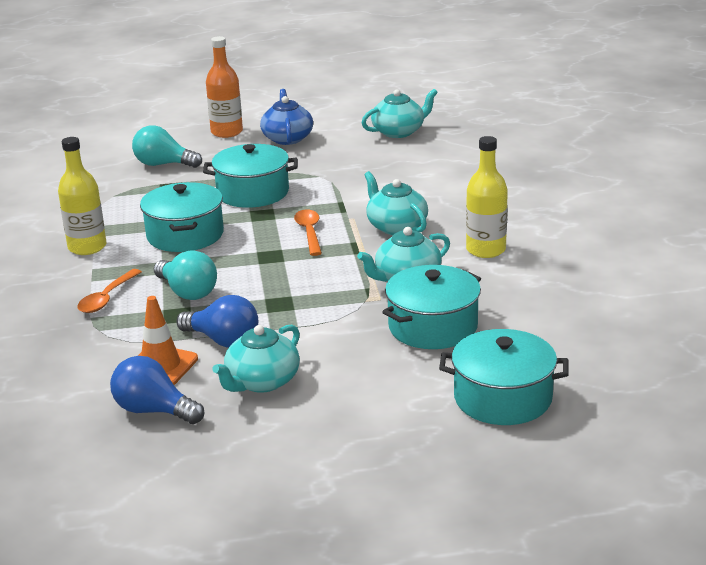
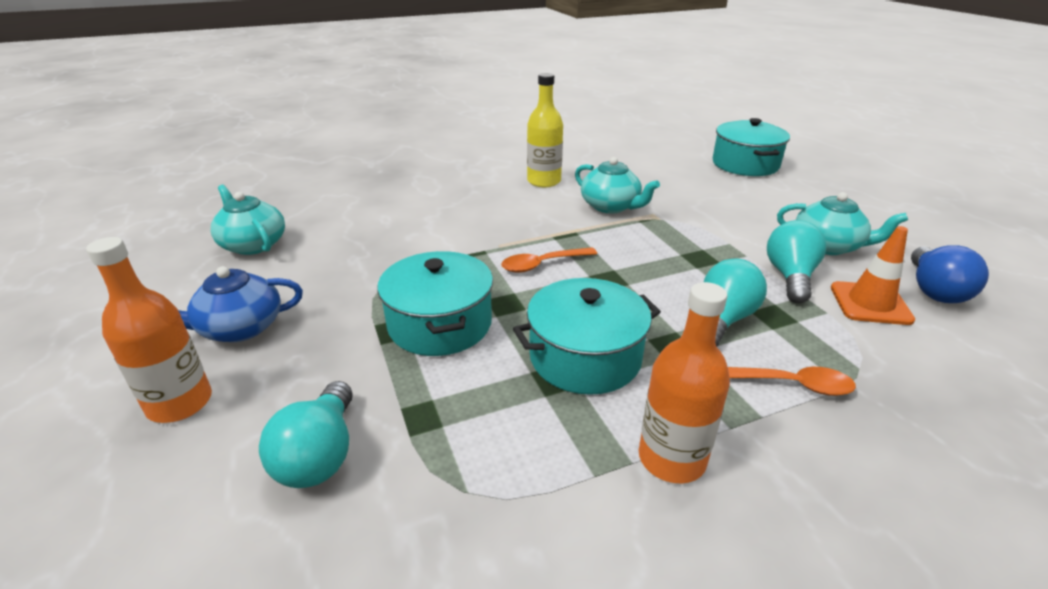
camera: 105 degrees left, 5 degrees up
yellow bottle [58,137,106,255] -> orange bottle [639,282,730,484]
blue light bulb [177,295,258,348] -> turquoise light bulb [767,220,826,303]
turquoise teapot [364,171,428,235] -> none
turquoise pot [383,265,481,349] -> none

